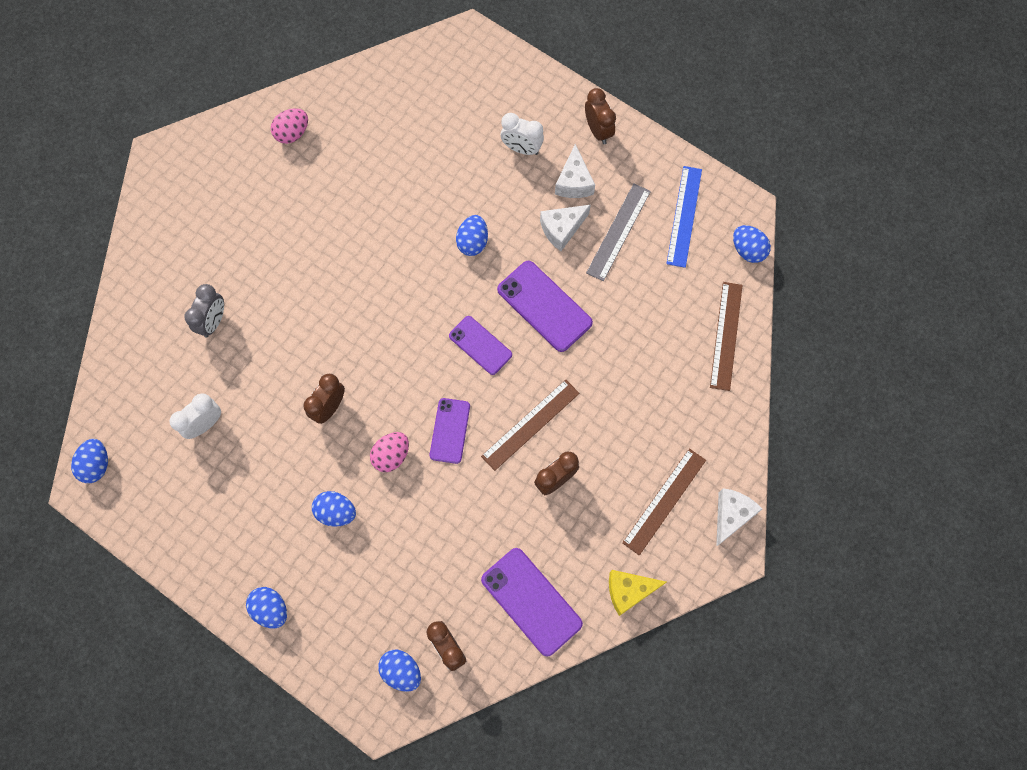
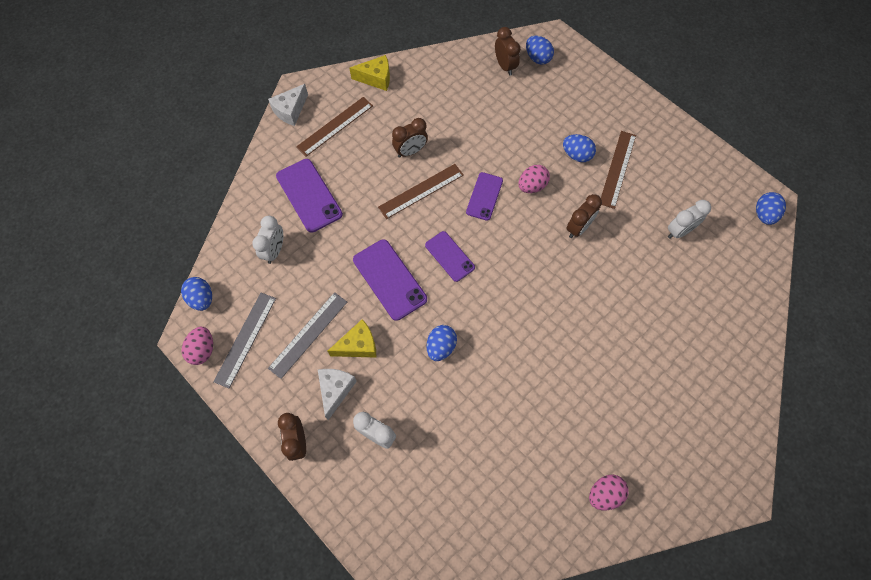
camera: 170 degrees left, 5 degrees down
grey clock [185,284,224,338] -> none
blue egg [246,587,287,628] -> none
purple phone [481,548,583,657] -> purple phone moved to [276,159,343,233]
white cheese [540,205,590,251] -> yellow cheese [328,319,376,358]
blue ruler [666,166,702,268] -> grey ruler [213,293,276,388]
brown ruler [710,282,743,391] -> brown ruler moved to [601,131,636,209]
none -> pink egg [182,327,213,365]
none -> white clock [252,216,283,264]

